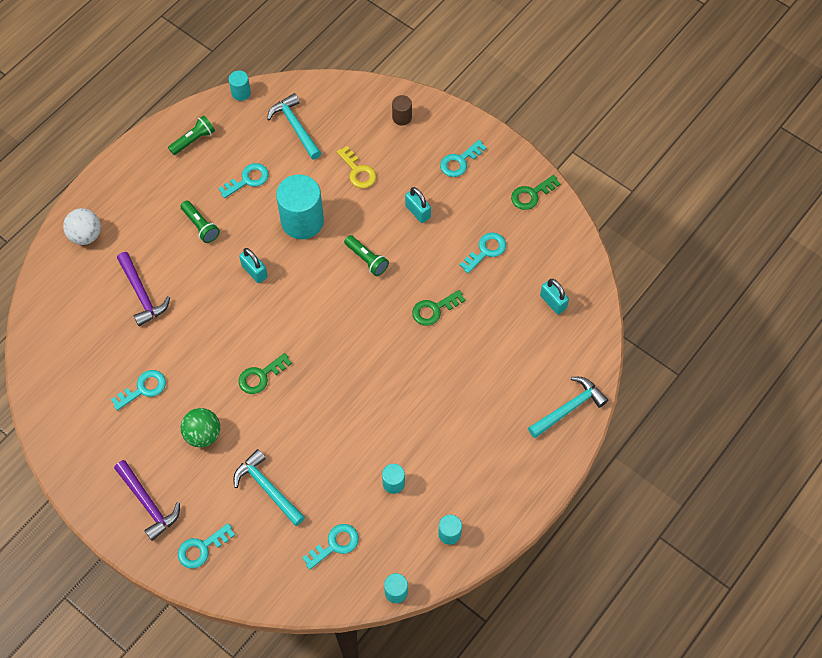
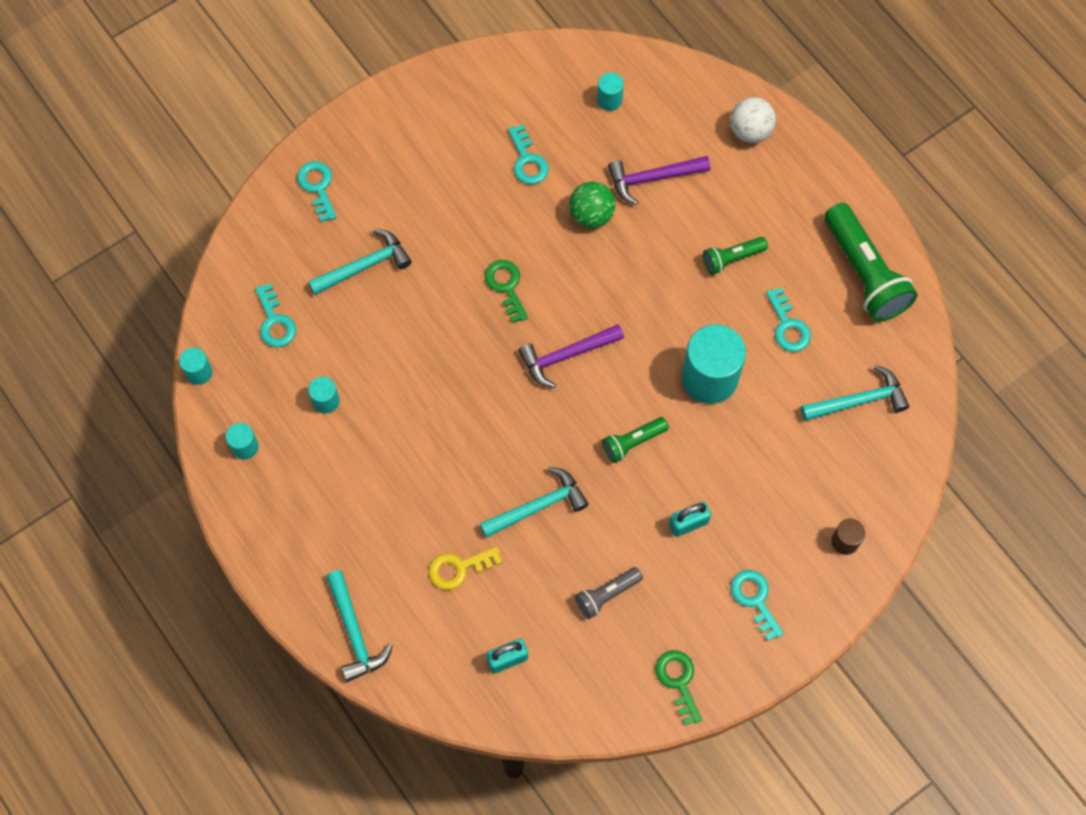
camera: 105 degrees right, 5 degrees up
purple hammer [114,460,180,541] -> purple hammer moved to [518,324,624,388]
green flashlight [168,115,215,155] -> green flashlight [824,203,918,322], size x1.93
green ball [181,408,220,447] -> green ball moved to [569,181,615,228]
turquoise cylinder [229,70,251,101] -> turquoise cylinder moved to [597,72,624,111]
turquoise padlock [239,248,268,283] -> none
yellow key [337,146,377,188] -> yellow key moved to [429,546,502,590]
green key [412,290,465,326] -> turquoise hammer [480,467,589,538]
turquoise key [459,232,506,274] -> grey flashlight [575,567,643,619]

